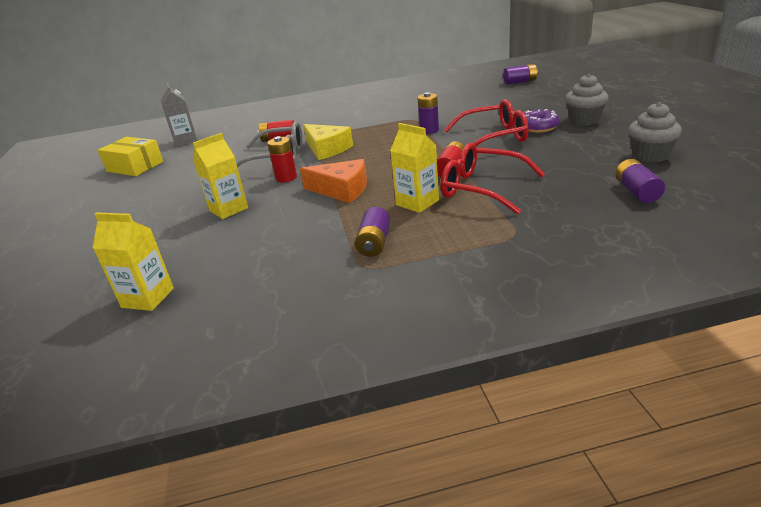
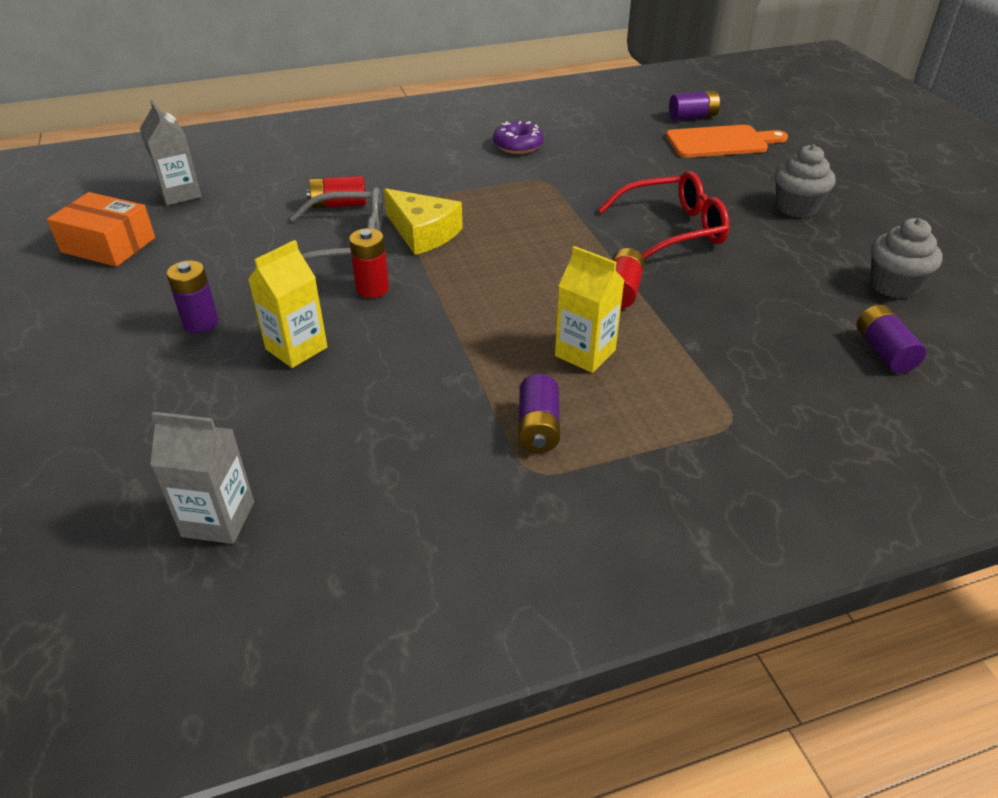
camera: 10 degrees left, 10 degrees up
yellow carton [93,212,174,311] -> grey carton [150,412,254,544]
yellow box [98,137,163,176] -> orange box [47,192,155,267]
orange cheese [300,159,367,203] -> none
purple battery [418,92,439,134] -> purple battery moved to [167,260,219,333]
red glasses [441,143,545,214] -> none
purple donut [524,109,560,133] -> purple donut moved to [493,121,544,154]
none -> orange cutting board [666,125,788,158]

